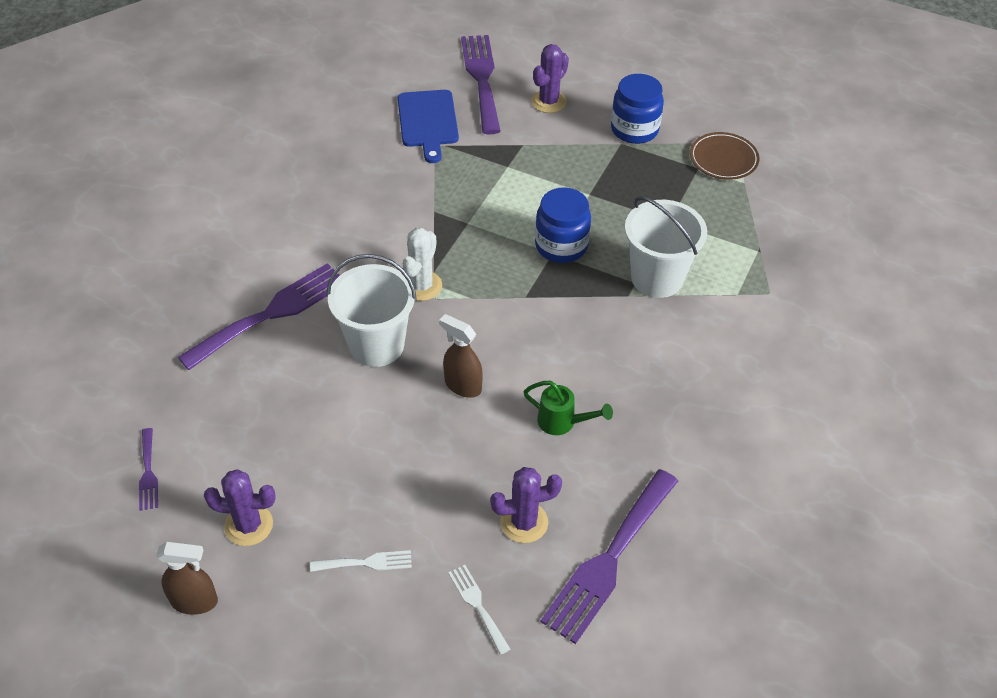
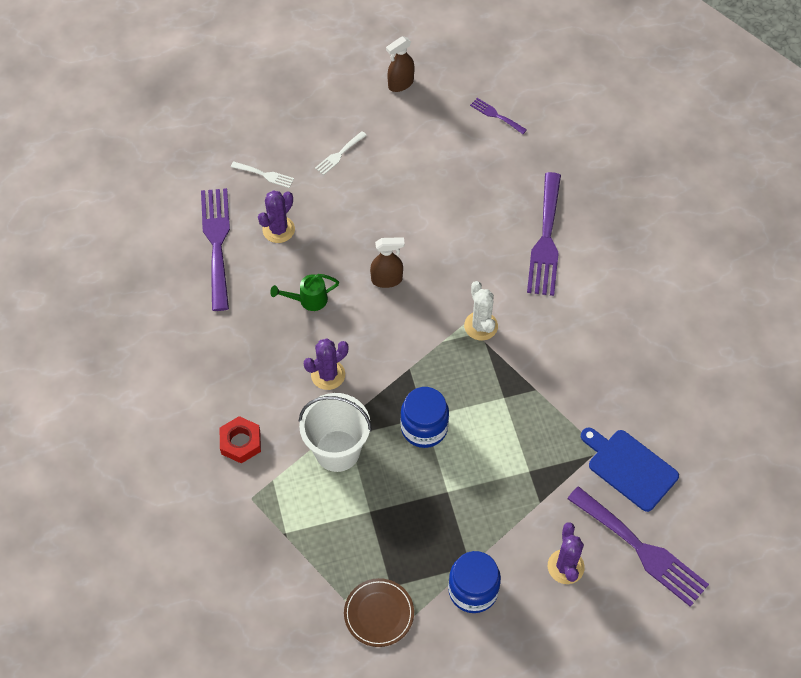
camera: 140 degrees right, 10 degrees up
purple cactus [204,469,276,546] -> purple cactus moved to [304,339,348,390]
white bucket [326,254,417,367] -> none
none -> red nut [220,416,261,464]

